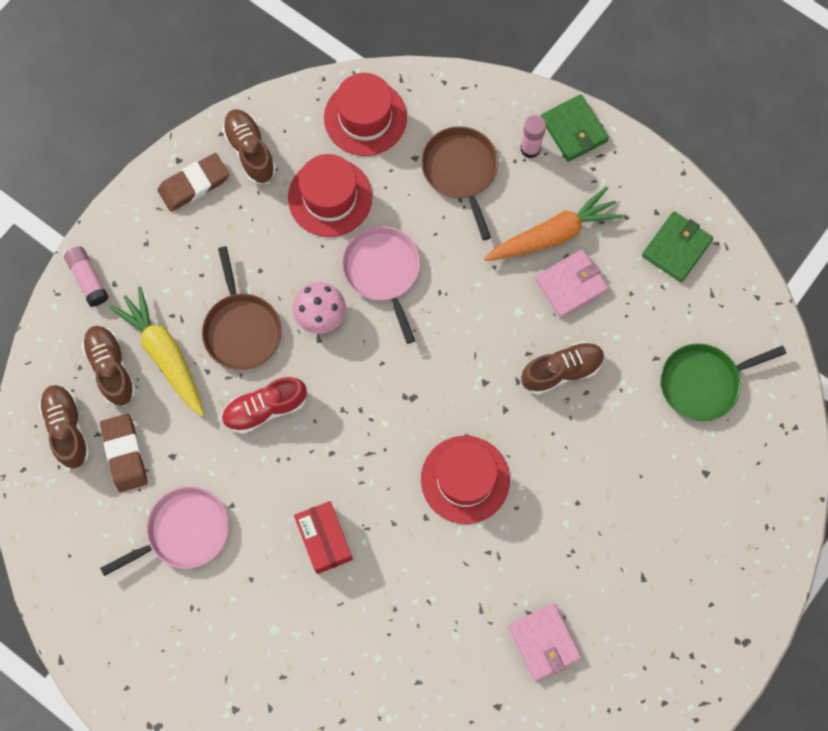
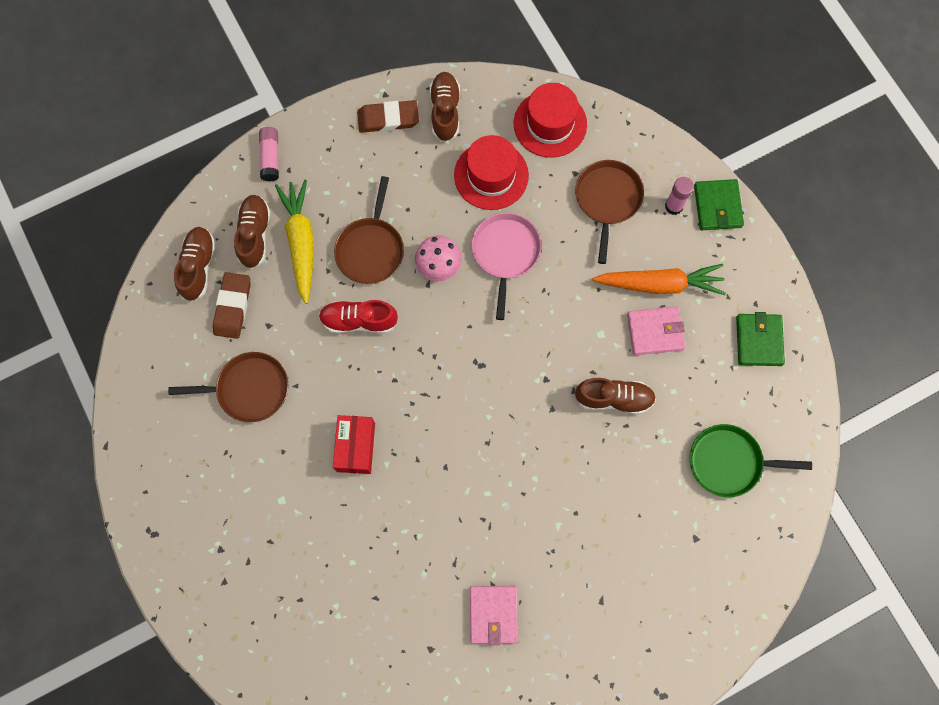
camera: 25 degrees right, 0 degrees up
pink pan [100,486,229,576] -> brown pan [168,352,288,422]
red hat [421,436,510,524] -> none
green wallet [642,211,713,282] -> green wallet turned 60 degrees counterclockwise [736,312,785,366]

